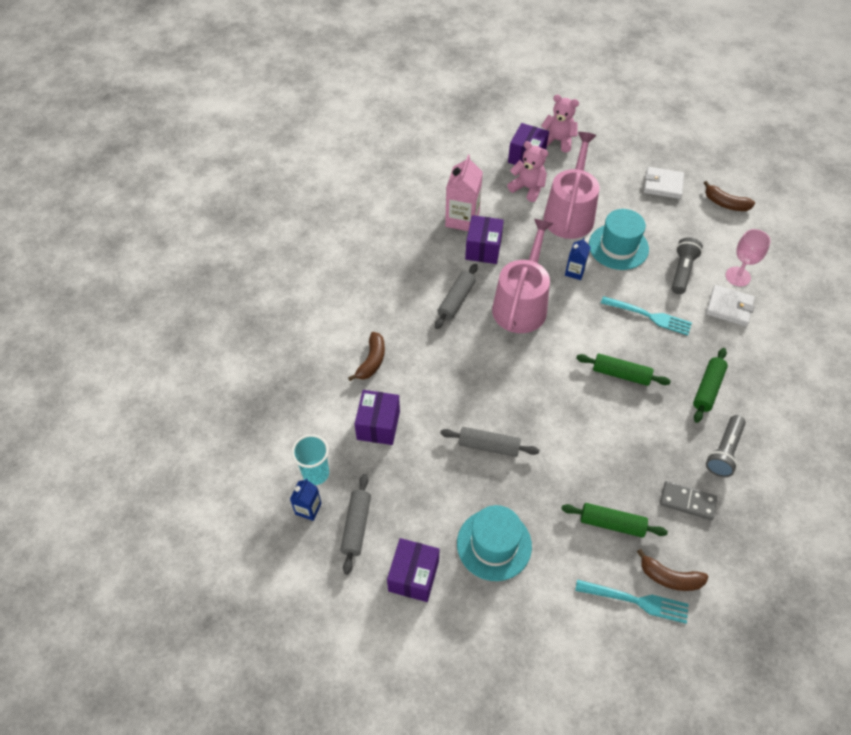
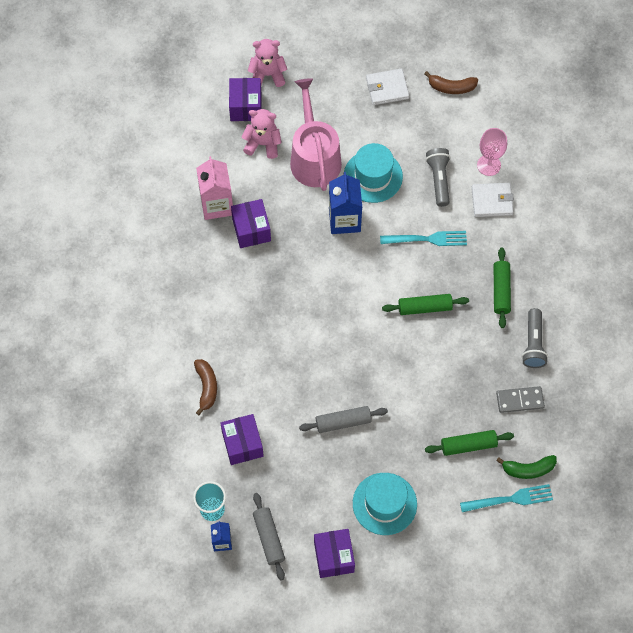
camera: 25 degrees left, 10 degrees up
grey rolling pin [435,264,478,329] -> none
pink watering can [492,219,553,333] -> none
blue carton [565,237,591,280] -> blue carton [329,172,362,234], size x1.78
brown banana [637,549,708,591] -> green banana [496,455,557,479]

